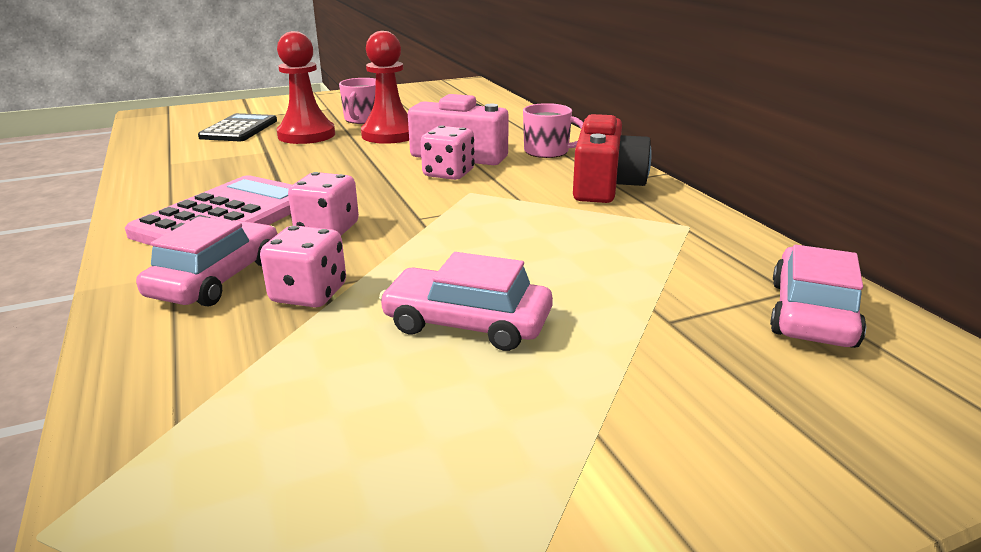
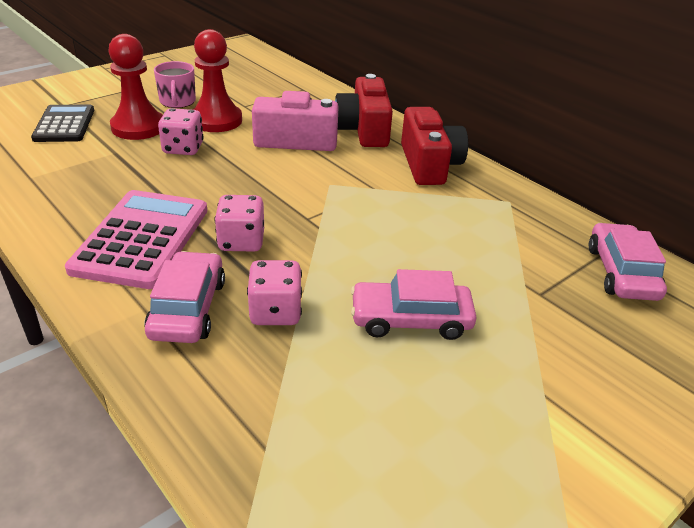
camera: 20 degrees left, 10 degrees up
pink dice [421,125,475,180] -> pink dice moved to [158,108,204,155]
pink mug [523,103,583,158] -> red camera [335,74,393,147]

